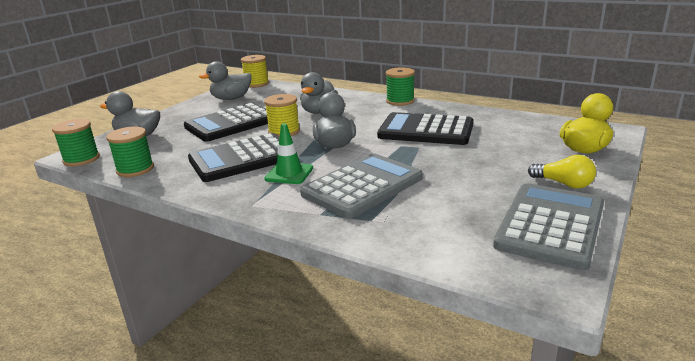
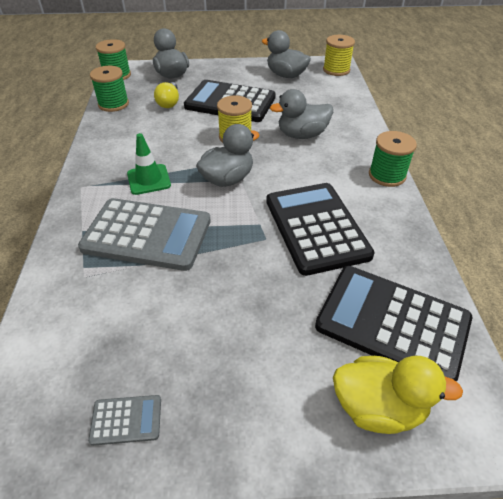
camera: 55 degrees right, 20 degrees up
black calculator [188,133,280,182] -> black calculator moved to [315,266,472,382]
grey calculator [493,183,604,270] -> grey calculator [88,395,161,446], size x0.42
yellow light bulb [528,155,596,189] -> yellow light bulb moved to [154,82,179,108]

